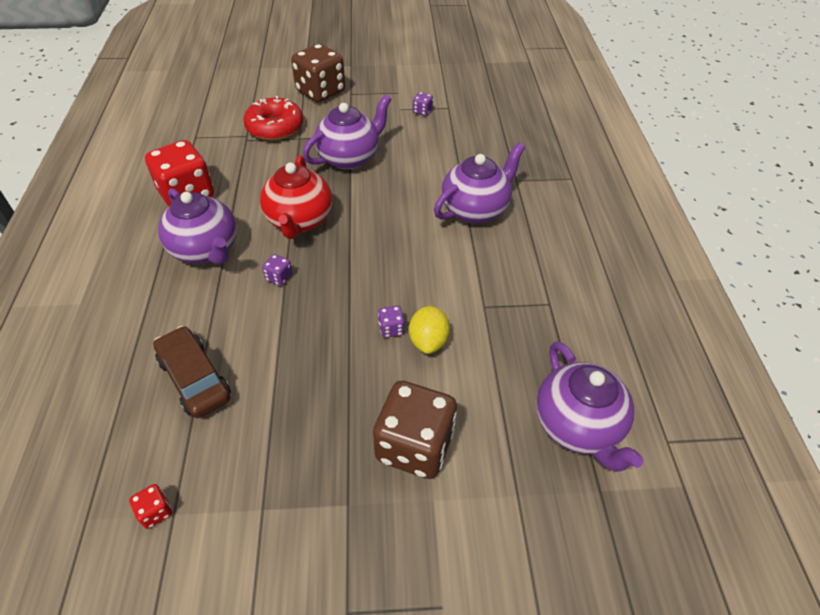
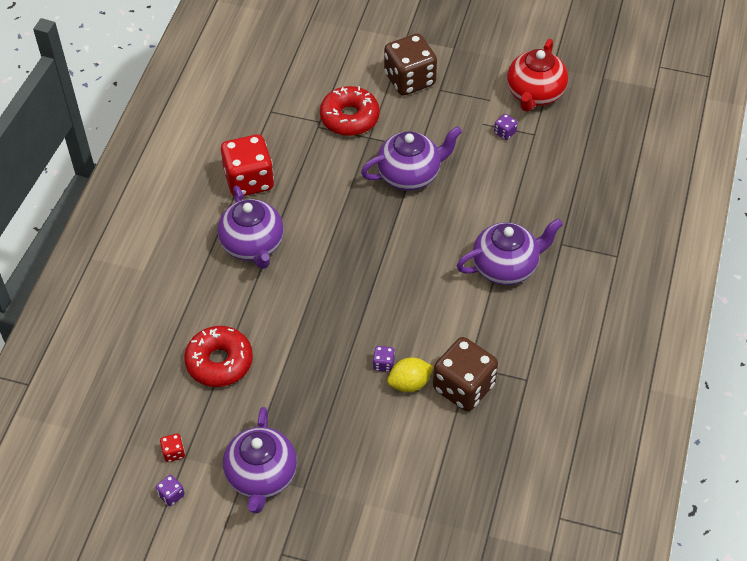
camera: 20 degrees right, 5 degrees up
brown car [153,326,231,418] -> red donut [184,326,253,387]
red teapot [260,155,332,239] -> red teapot moved to [507,39,568,112]
purple dice [262,254,293,286] -> purple dice moved to [156,475,185,506]
brown dice [373,381,457,479] -> brown dice moved to [433,337,498,411]
yellow lemon [409,306,450,354] -> yellow lemon turned 45 degrees clockwise [387,358,434,392]
purple teapot [536,341,644,472] -> purple teapot moved to [223,407,297,513]

